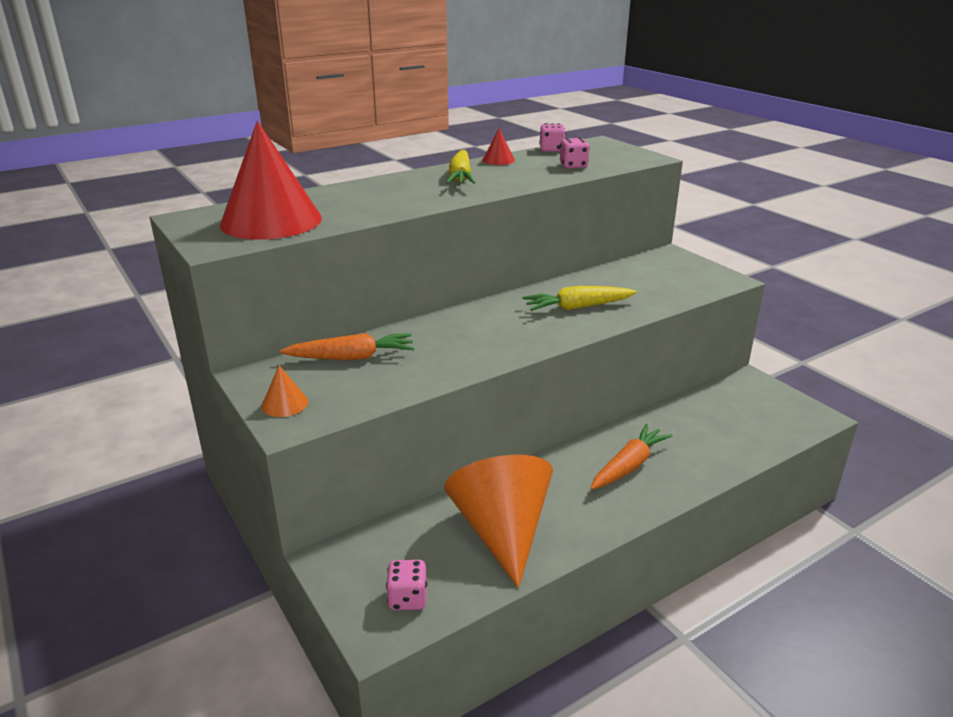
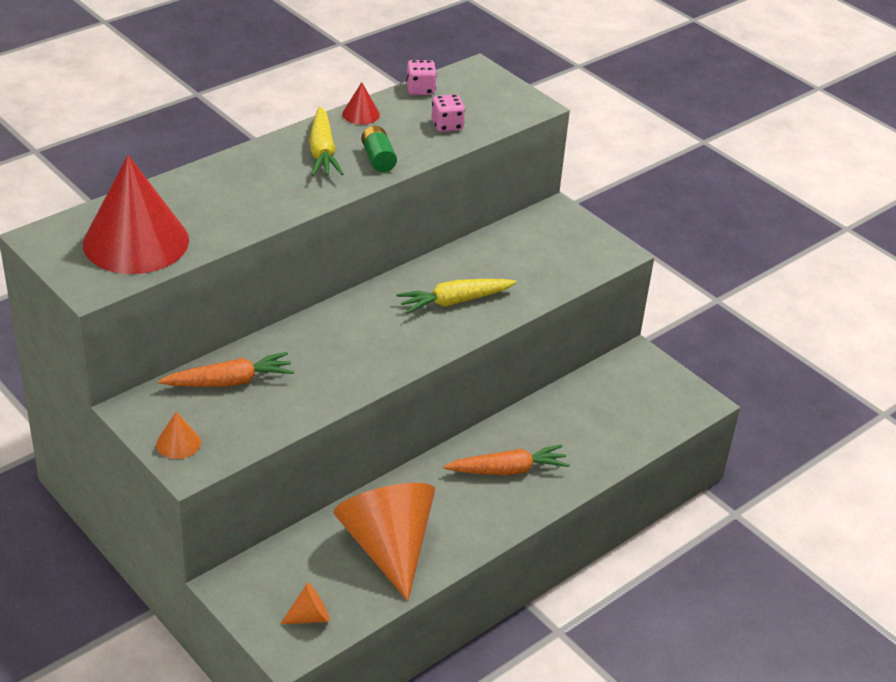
camera: 10 degrees left, 10 degrees up
pink dice [386,560,427,610] -> orange cone [280,583,330,624]
orange carrot [591,424,673,490] -> orange carrot turned 45 degrees clockwise [443,445,570,475]
none -> green battery [361,126,397,172]

